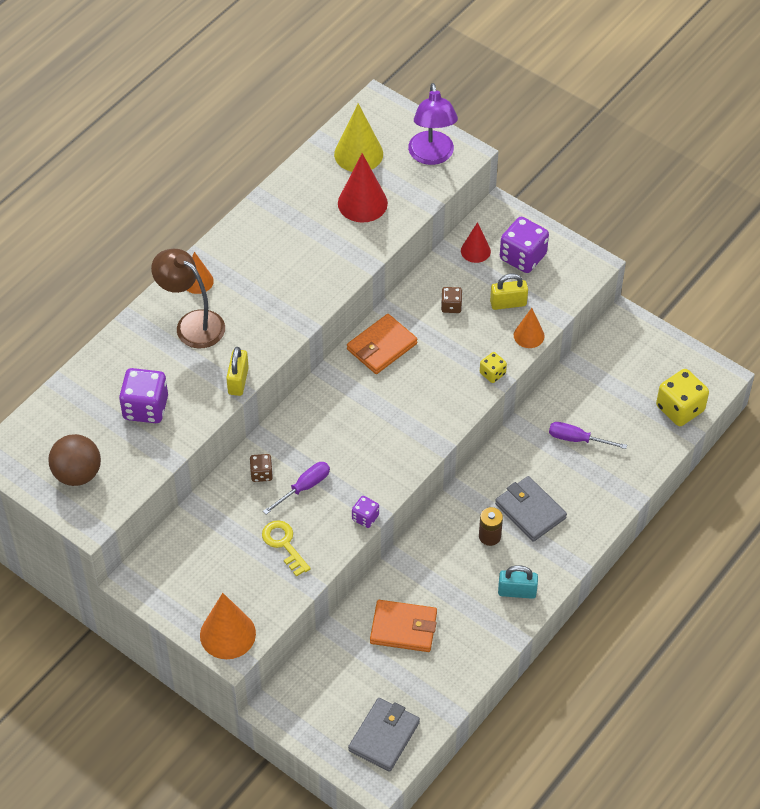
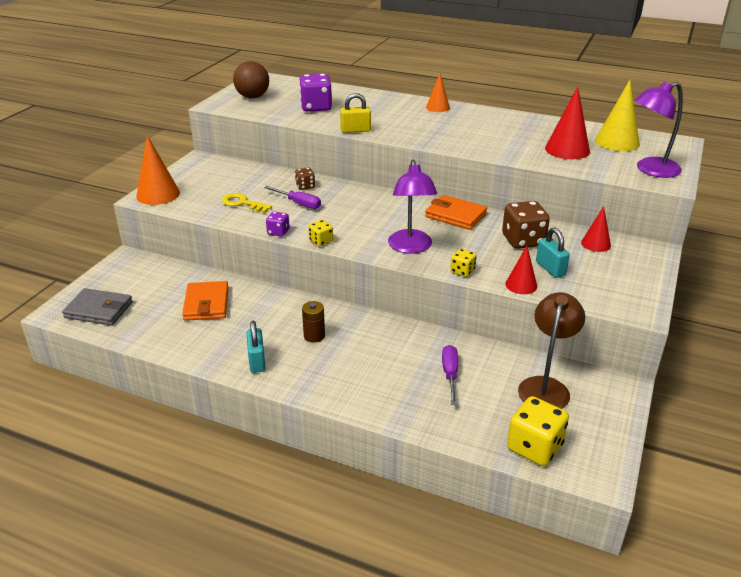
camera: 75 degrees right, 20 degrees down
brown lamp [151,249,225,348] -> brown lamp moved to [518,292,586,409]
yellow key [262,520,311,577] -> yellow key turned 105 degrees counterclockwise [222,193,272,213]
brown dice [441,287,462,313] -> brown dice [502,201,550,249], size x1.90
yellow padlock [490,274,528,310] -> turquoise padlock [536,228,570,278]
grey wallet [495,476,567,542] -> none
purple dice [500,217,549,273] -> none
orange cone [514,308,545,348] -> red cone [505,246,537,294]
none -> yellow dice [308,220,333,247]
none -> purple lamp [388,160,437,254]

